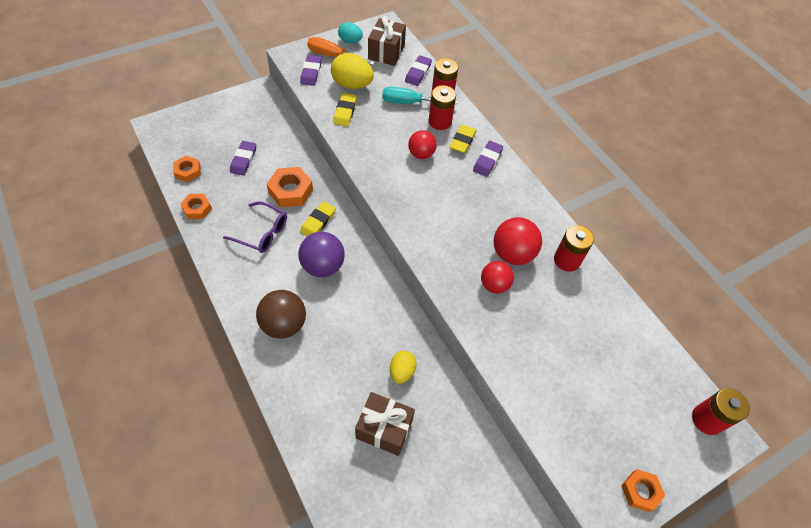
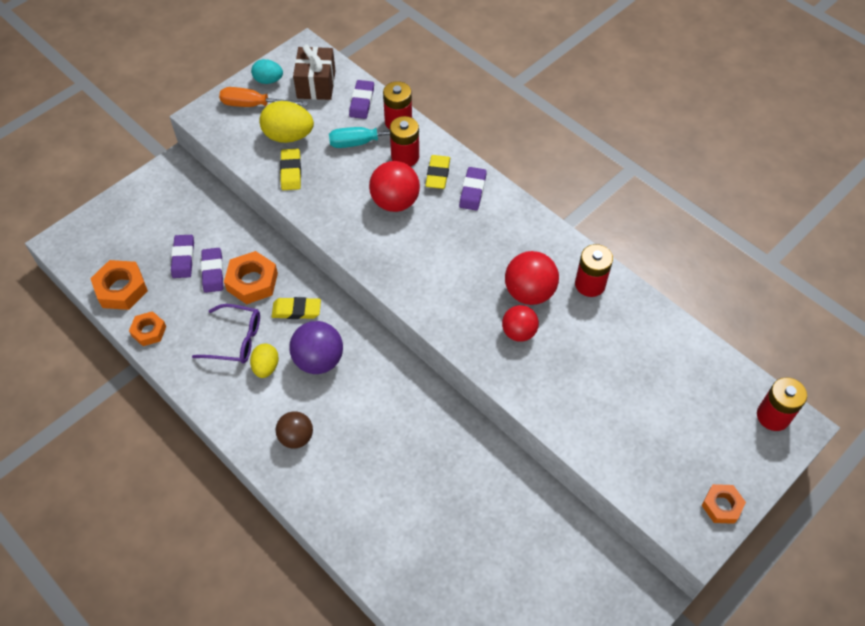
camera: 10 degrees left, 0 degrees up
orange nut [173,156,201,182] -> orange nut [90,260,148,310], size x1.58
brown ball [256,290,306,338] -> brown ball [276,411,313,449], size x0.67
purple eraser [300,55,322,86] -> purple eraser moved to [201,248,224,293]
yellow eraser [300,201,336,236] -> yellow eraser turned 75 degrees clockwise [272,297,321,319]
brown gift [355,392,415,456] -> none
yellow egg [390,351,417,384] -> yellow egg moved to [250,343,279,378]
red ball [408,130,437,159] -> red ball [369,161,420,212], size x1.50

